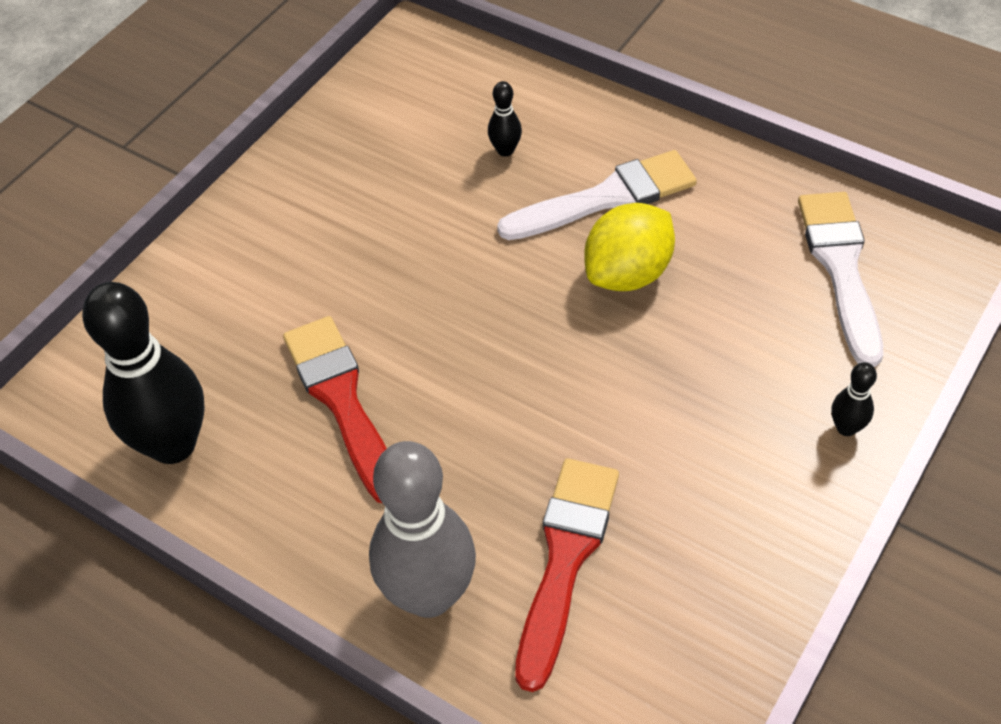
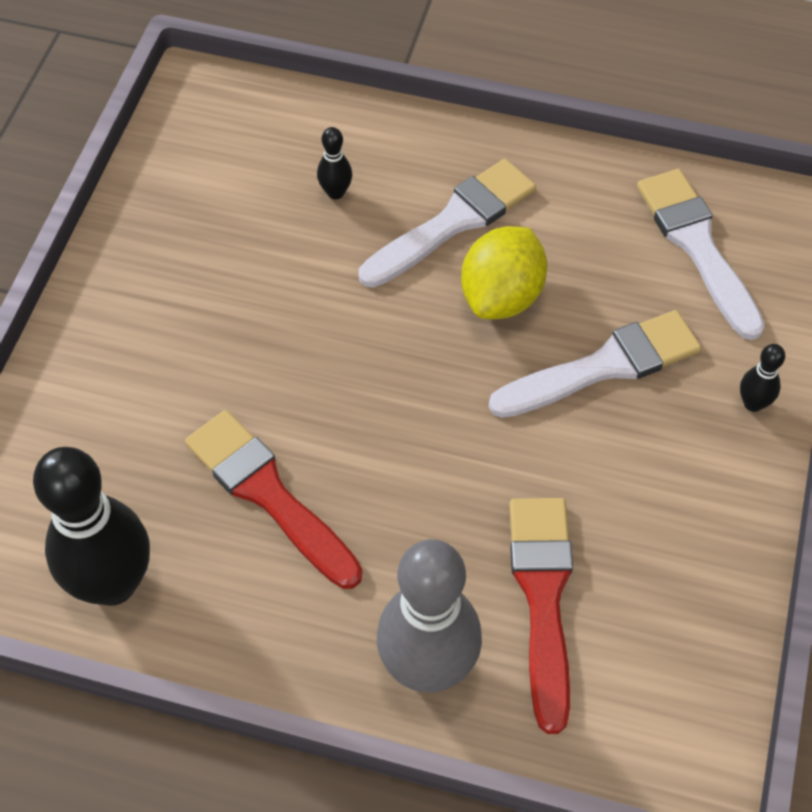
camera: 20 degrees left, 5 degrees up
none -> white brush [489,310,701,418]

